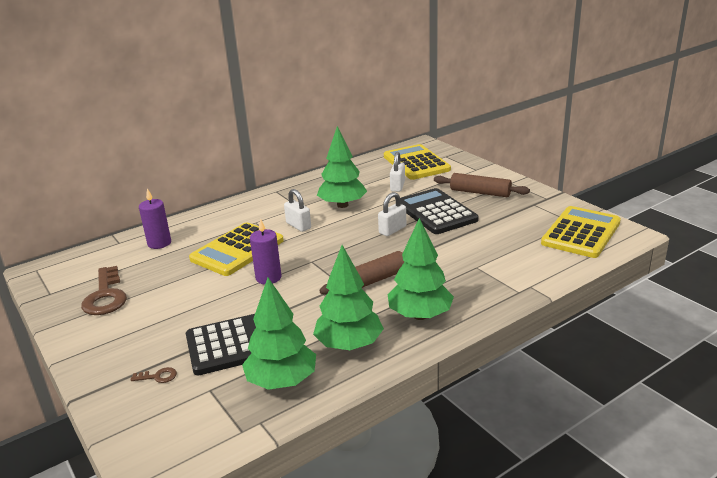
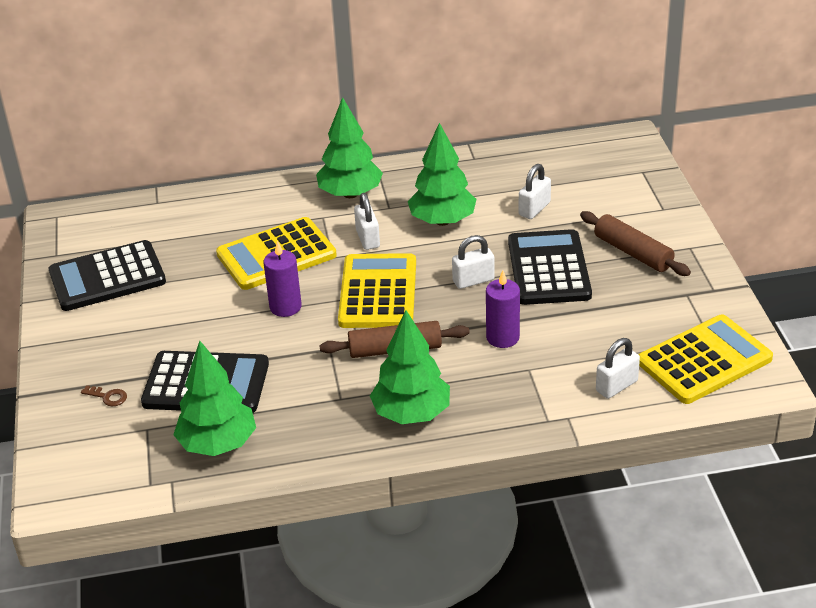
camera: 25 degrees right, 10 degrees up
brown key [81,266,127,315] -> black calculator [49,240,166,311]
purple candle [139,188,171,249] -> purple candle moved to [486,270,520,348]
green tree [313,245,384,350] -> green tree moved to [316,97,383,198]
yellow calculator [384,144,451,180] -> yellow calculator moved to [338,253,416,328]
none -> white padlock [596,338,640,399]

